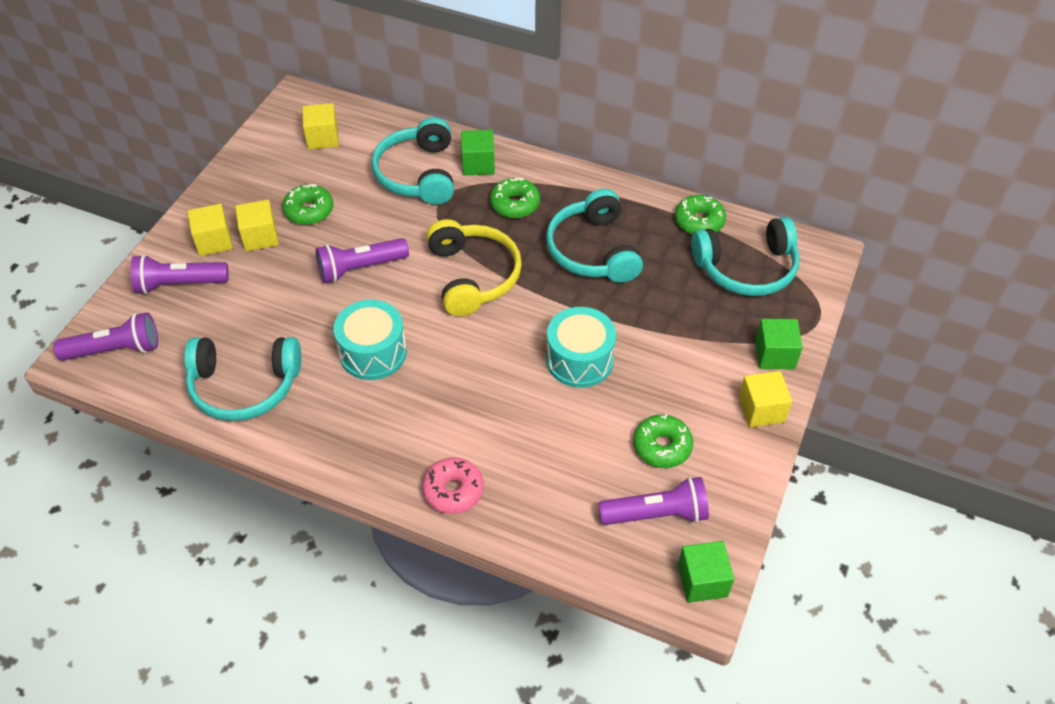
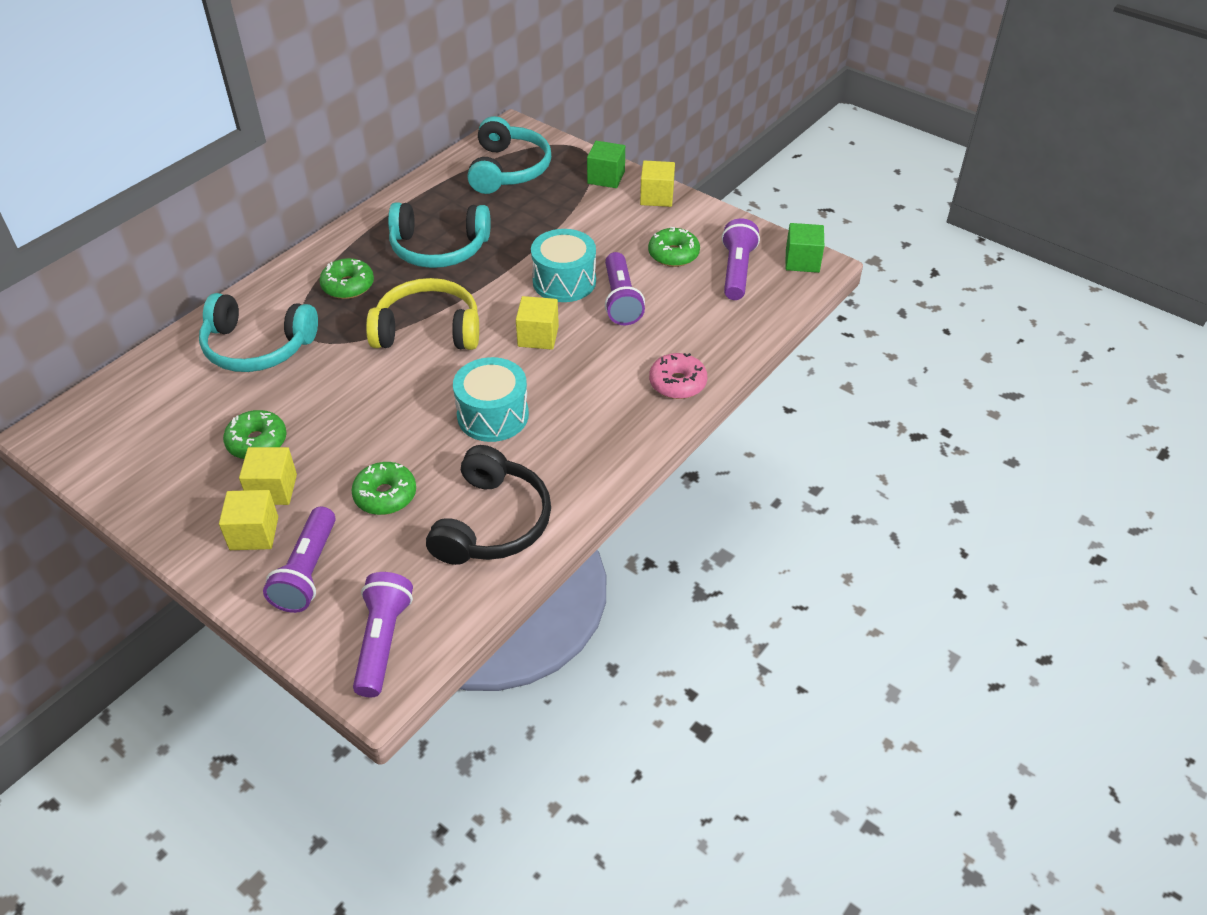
camera: 75 degrees left, 5 degrees down
turquoise headphones [184,337,301,421] -> black headphones [426,445,551,565]
yellow cube [302,103,339,150] -> yellow cube moved to [516,296,559,350]
purple flashlight [316,238,409,283] -> purple flashlight moved to [605,252,645,325]
green cube [461,130,495,176] -> none
green donut [675,195,726,234] -> green donut moved to [352,462,416,515]

